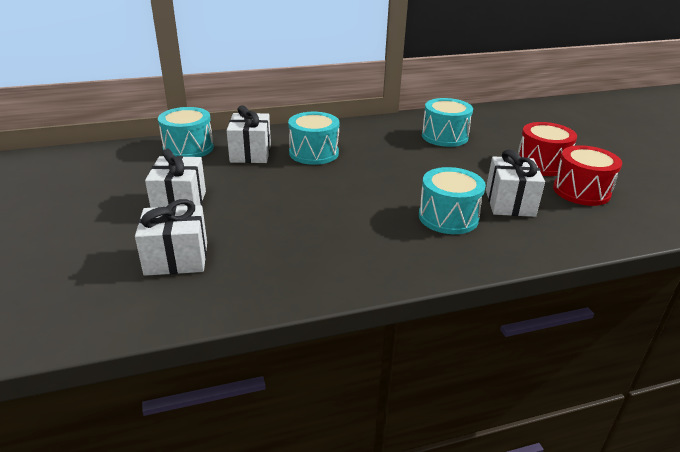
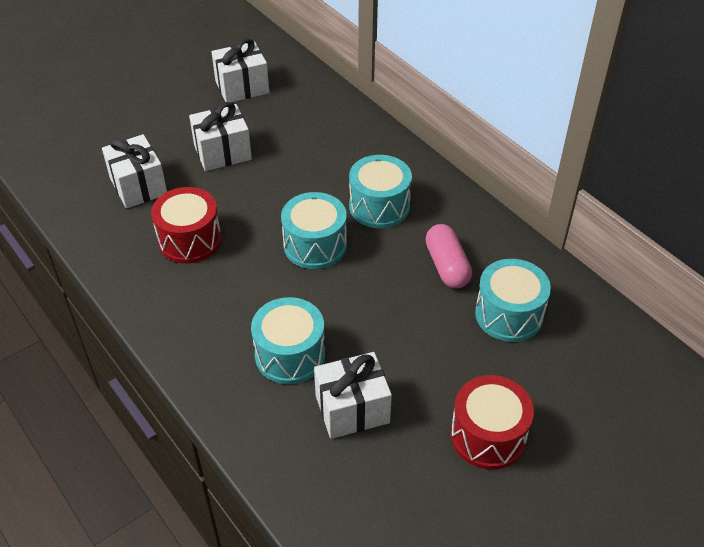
camera: 70 degrees right, 15 degrees up
turquoise drum [158,107,214,157] -> turquoise drum moved to [281,192,347,269]
white gift [227,105,271,163] -> white gift moved to [212,38,269,102]
red drum [553,145,622,206] -> red drum moved to [151,187,222,264]
none -> pink capsule [425,224,472,288]

